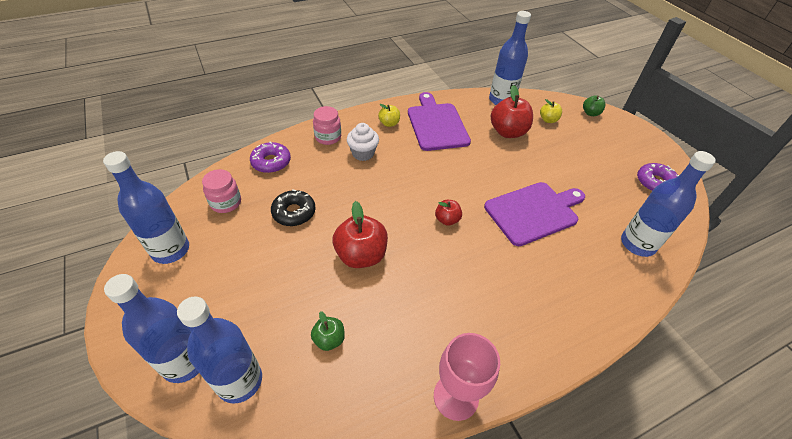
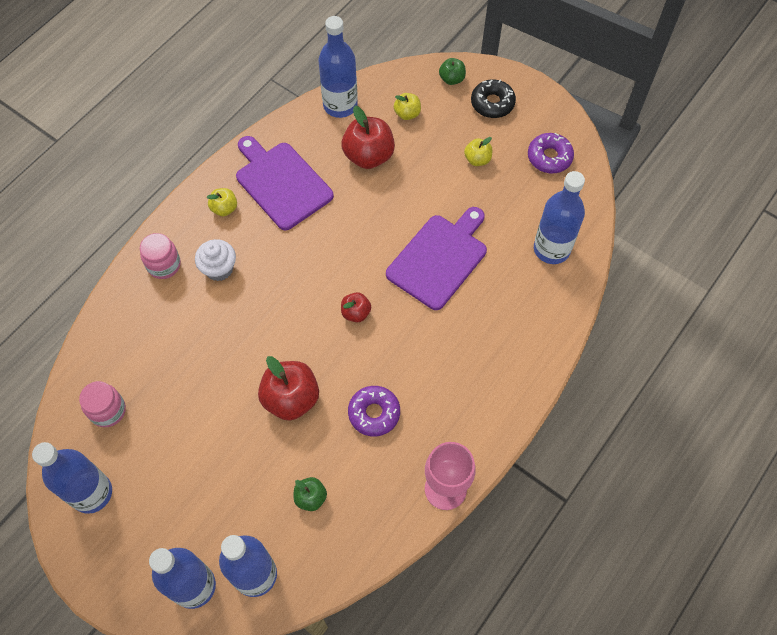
camera: 25 degrees left, 15 degrees up
purple donut [250,142,291,173] -> purple donut moved to [348,386,400,437]
black donut [271,190,315,226] -> black donut moved to [471,79,516,118]
none -> yellow apple [464,137,492,166]

